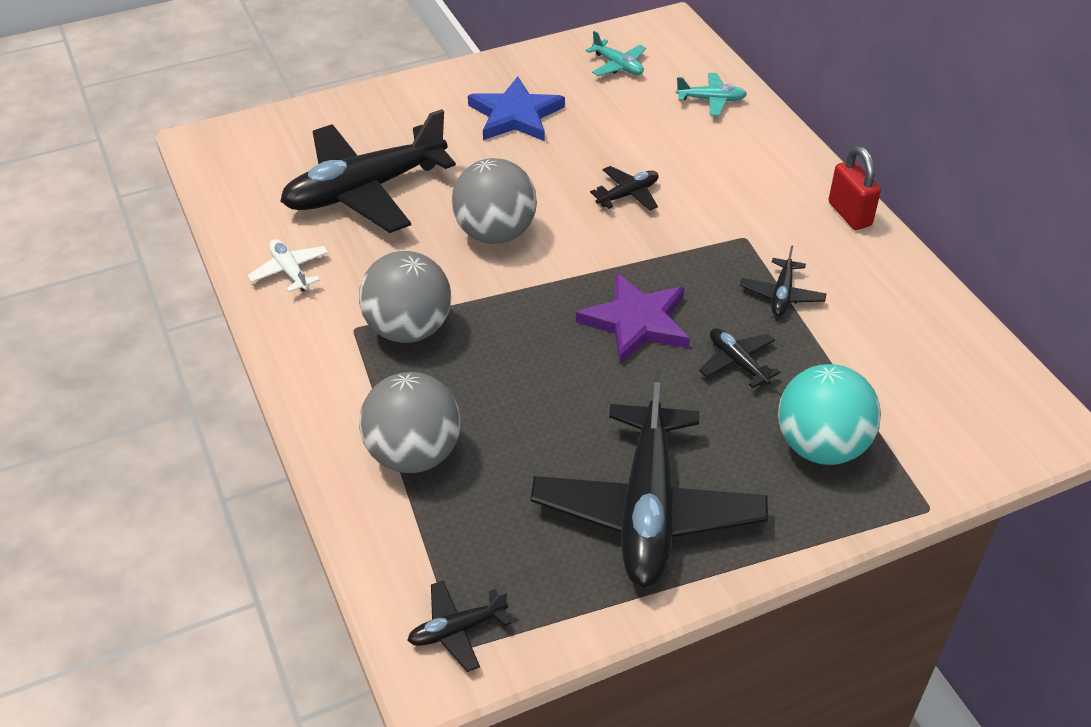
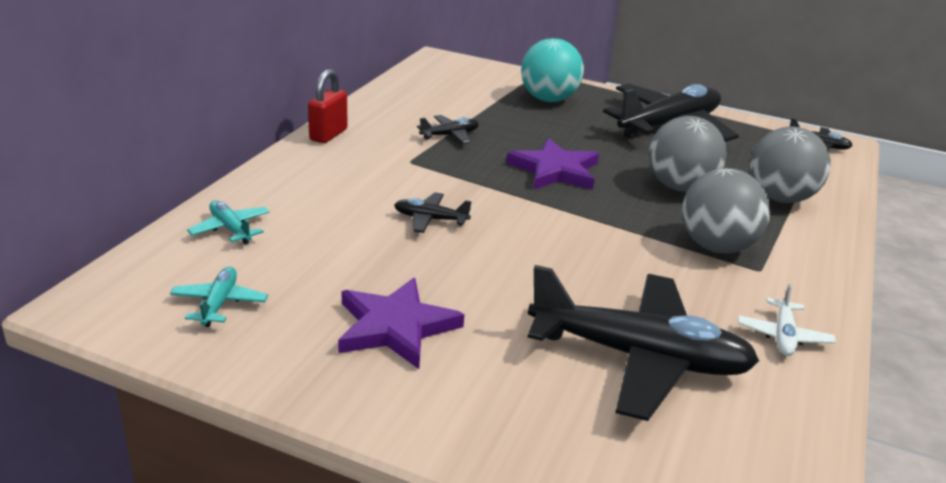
camera: 135 degrees left, 15 degrees down
grey ball [452,158,537,244] -> grey ball moved to [649,116,727,192]
blue star [468,76,565,141] -> purple star [338,278,464,369]
black plane [699,328,780,388] -> none

